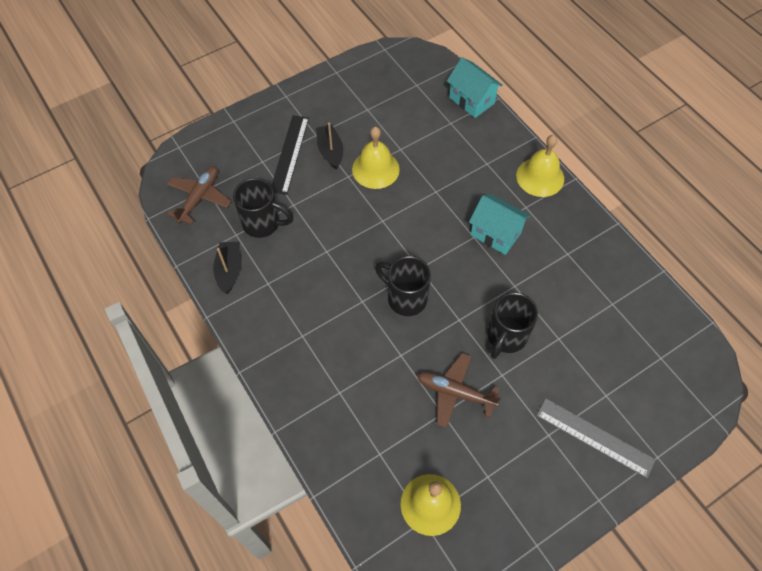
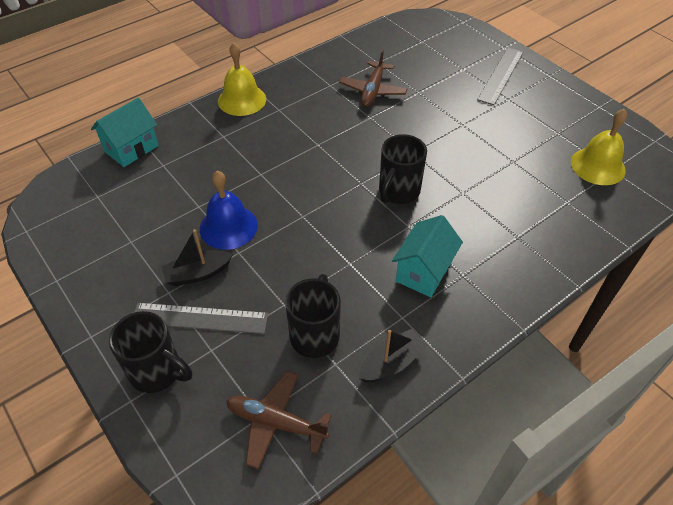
camera: 95 degrees left, 10 degrees down
black boat [213,242,241,294] -> black boat turned 150 degrees clockwise [359,329,427,382]
black ruler [271,115,309,195] -> grey ruler [134,303,268,334]
yellow bell [352,127,400,189] -> blue bell [200,171,258,250]
brown plane [417,353,501,428] -> brown plane moved to [339,50,407,107]
turquoise house [469,194,530,255] -> turquoise house moved to [392,215,463,297]
black mug [487,292,538,359] -> black mug moved to [109,311,192,393]

